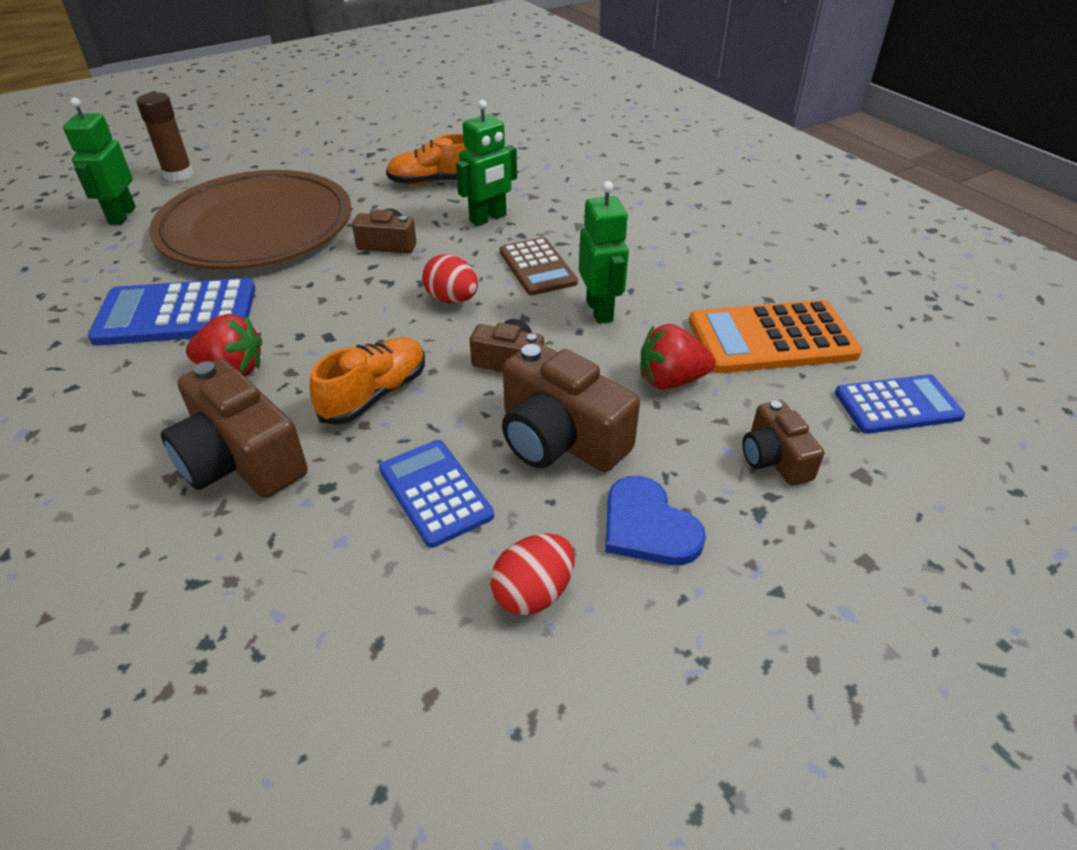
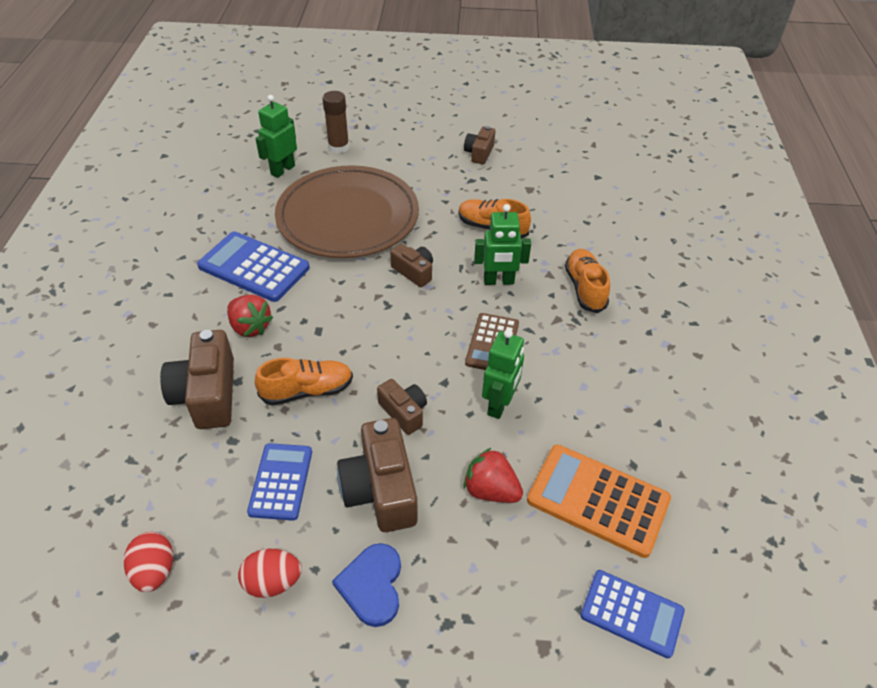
camera: 35 degrees right, 5 degrees up
red egg [422,254,478,303] -> red egg moved to [124,532,173,592]
brown camera [742,400,824,486] -> brown camera moved to [464,126,495,164]
none -> orange shoe [565,249,610,313]

